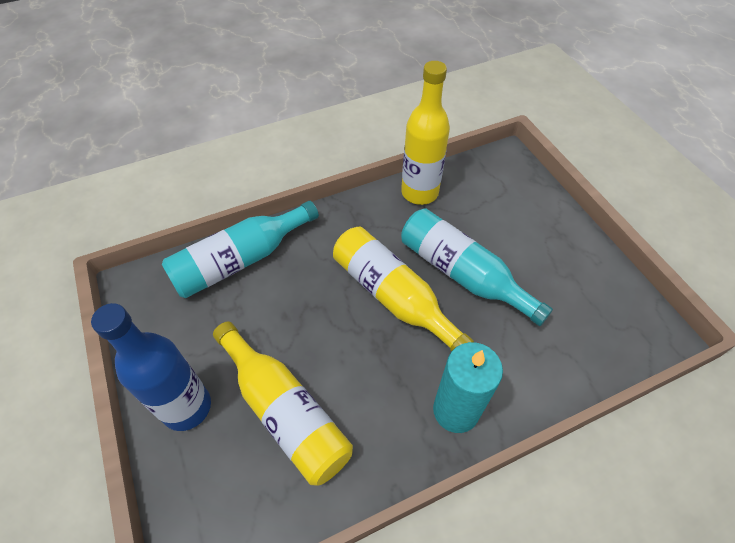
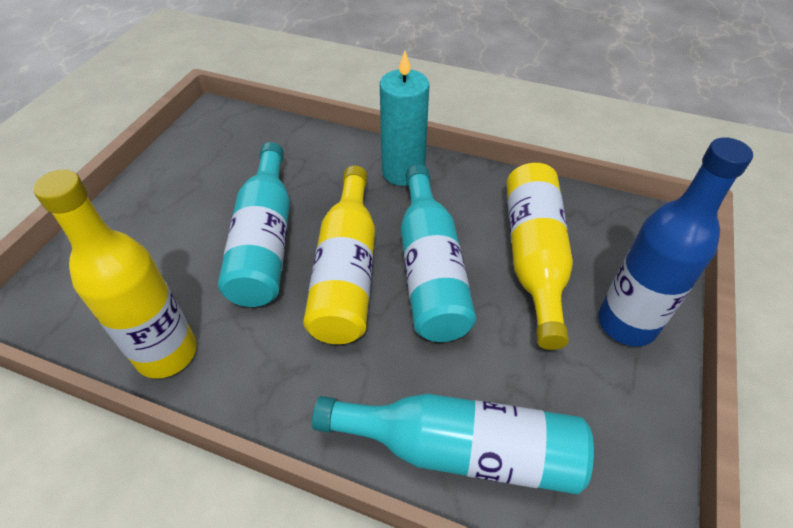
camera: 135 degrees left, 5 degrees down
none -> turquoise bottle [401,164,476,342]

